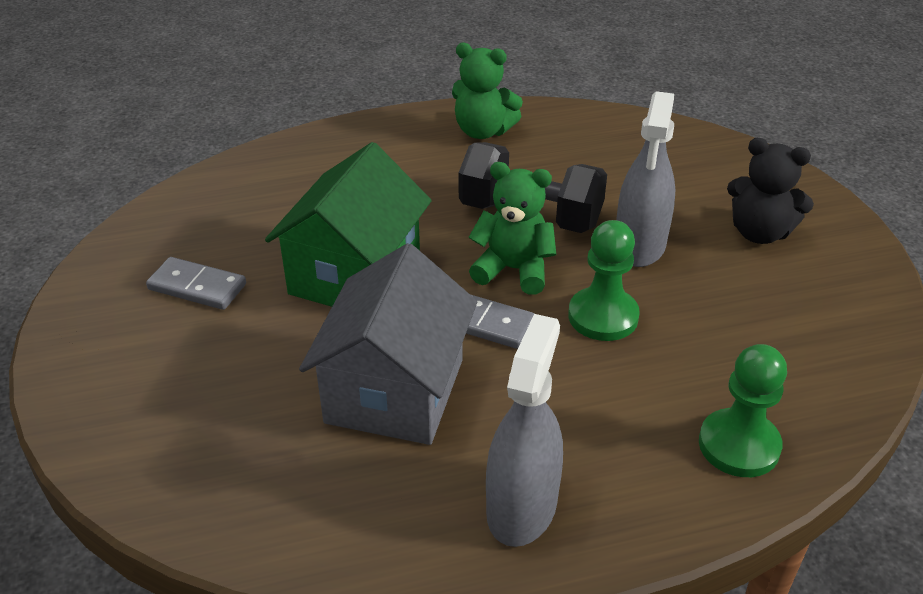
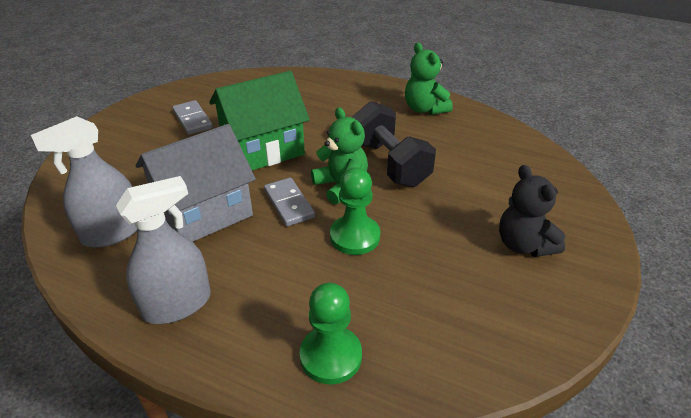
camera: 40 degrees right, 0 degrees up
grey spray bottle [616,91,675,267] -> grey spray bottle moved to [31,116,137,248]

